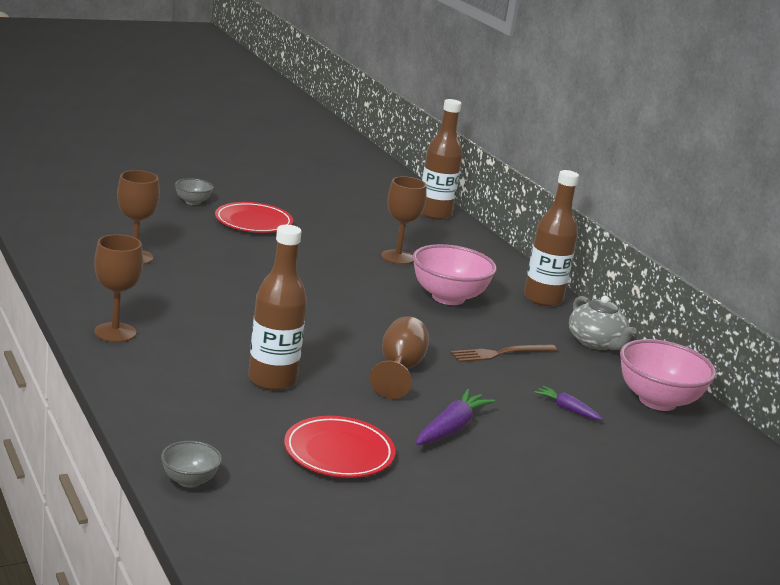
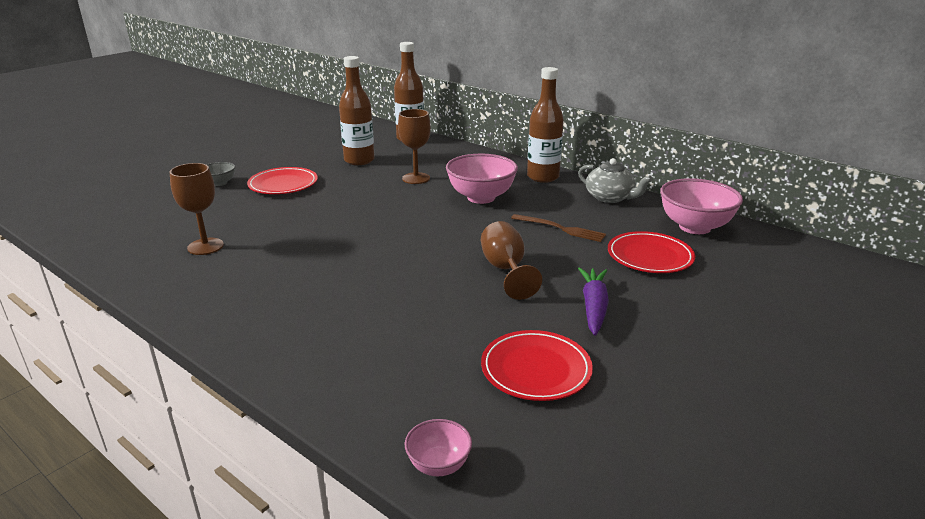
camera: 20 degrees left, 5 degrees up
brown goblet [94,234,143,342] -> none
grey bowl [161,441,222,488] -> pink bowl [405,419,472,476]
brown bottle [248,225,307,391] -> brown bottle moved to [339,56,375,165]
brown fork [450,345,557,362] -> brown fork turned 105 degrees counterclockwise [511,214,606,242]
purple carrot [534,386,603,420] -> red plate [608,231,695,273]

